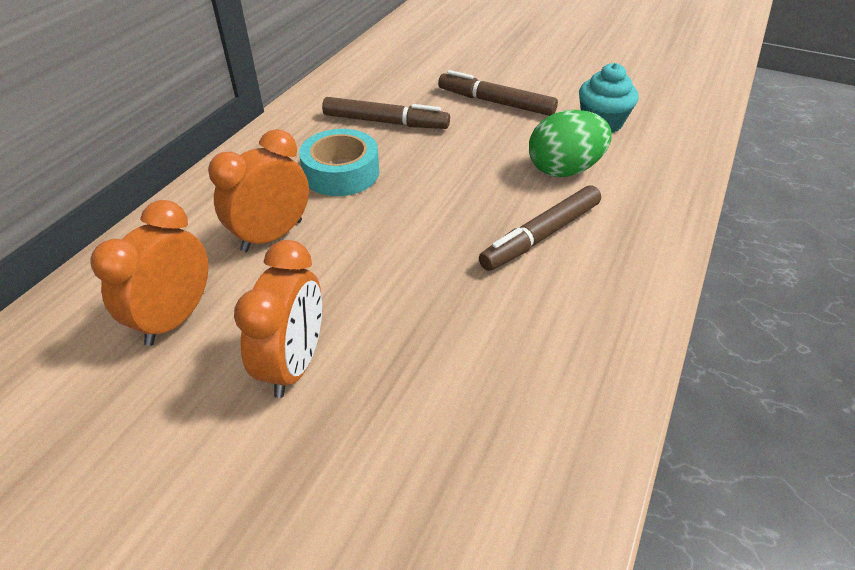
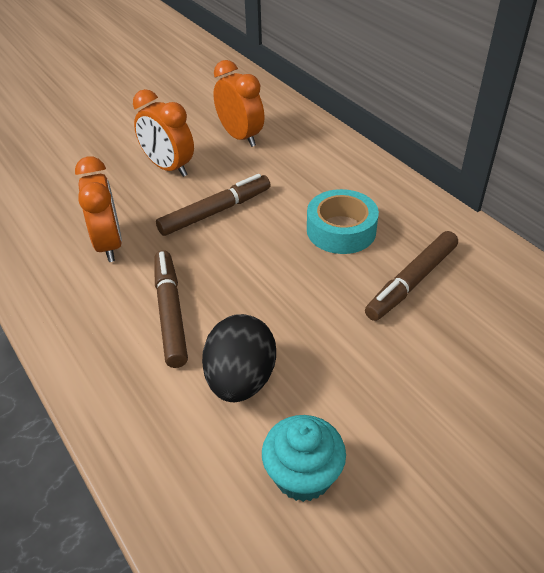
camera: 120 degrees right, 0 degrees up
orange clock [208,129,309,252] -> orange clock moved to [75,156,122,262]
brown marker [438,70,558,116] -> brown marker moved to [156,174,270,236]
green egg [529,110,612,177] -> black egg [202,314,276,402]

